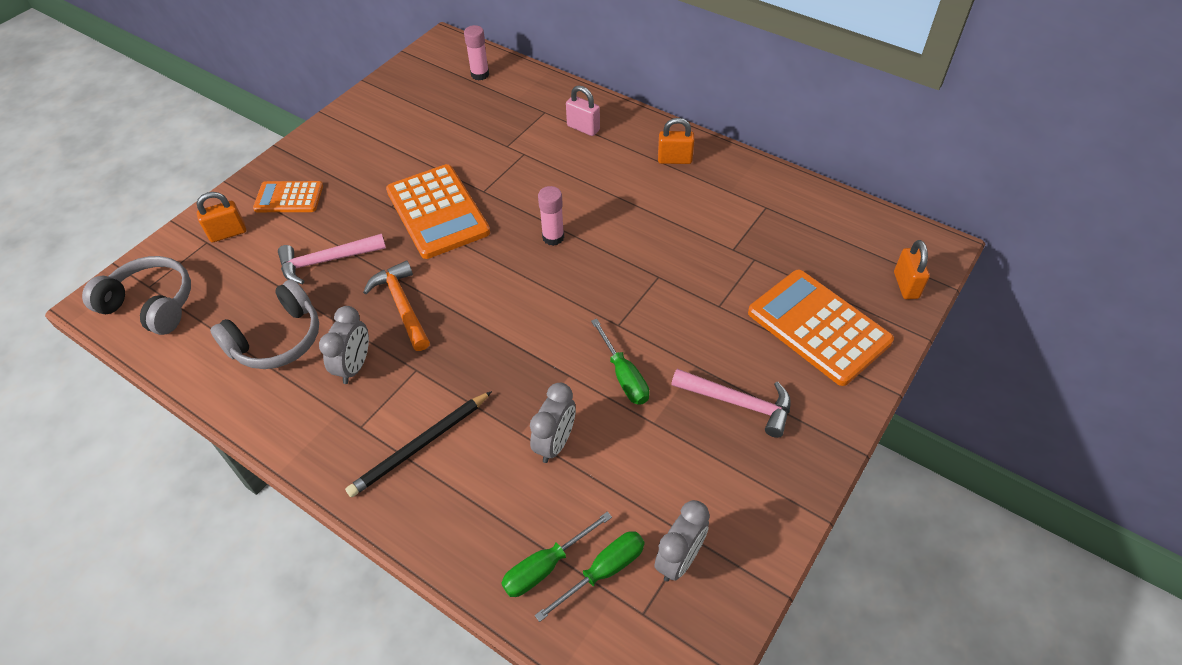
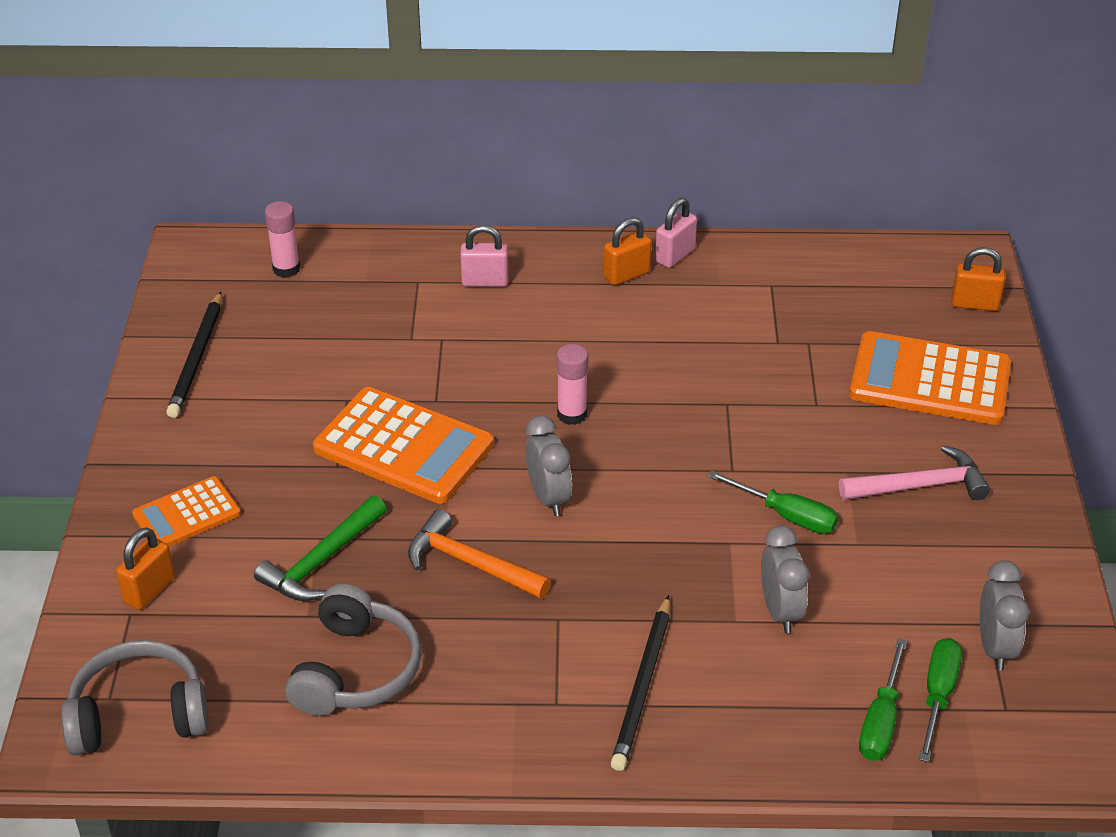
camera: 35 degrees left, 10 degrees down
pink hammer [278,234,386,284] -> green hammer [254,495,387,601]
grey clock [319,306,369,384] -> grey clock moved to [525,415,572,516]
orange padlock [894,240,930,299] -> orange padlock turned 45 degrees counterclockwise [952,247,1005,311]
none -> black pencil [166,291,222,418]
none -> pink padlock [655,198,697,268]

